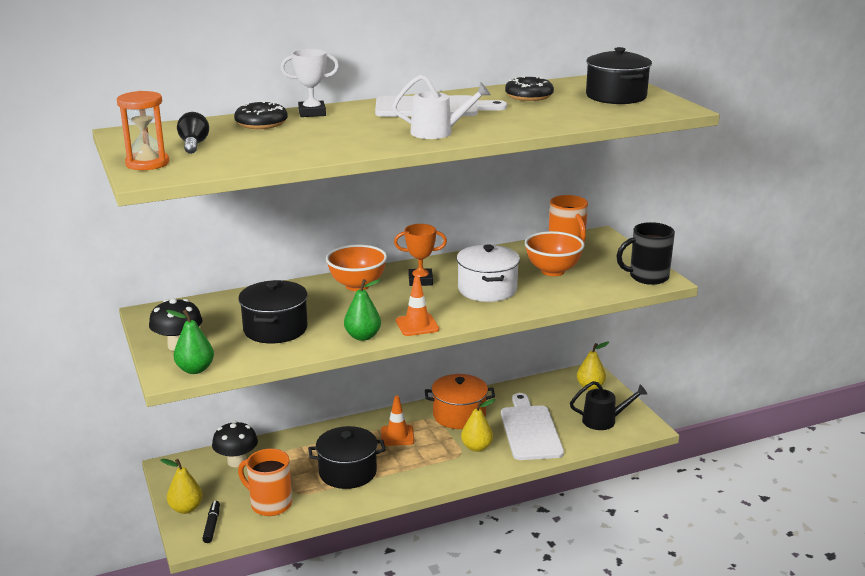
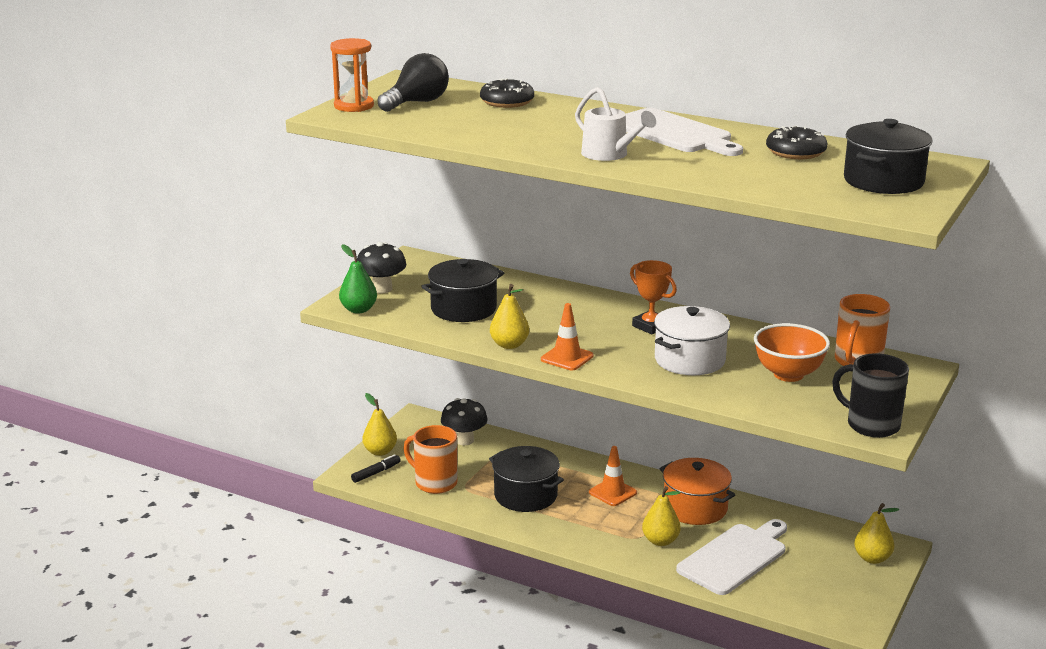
camera: 50 degrees right, 0 degrees up
black light bulb [177,112,209,154] -> black light bulb [377,53,449,112], size x1.55
orange mug [238,449,292,516] -> orange mug turned 45 degrees counterclockwise [403,425,458,494]
white trophy [281,49,339,117] -> none
orange bowl [326,244,387,291] -> none
green pear [344,279,381,341] -> yellow pear [490,284,529,349]
black watering can [570,381,648,430] -> none

